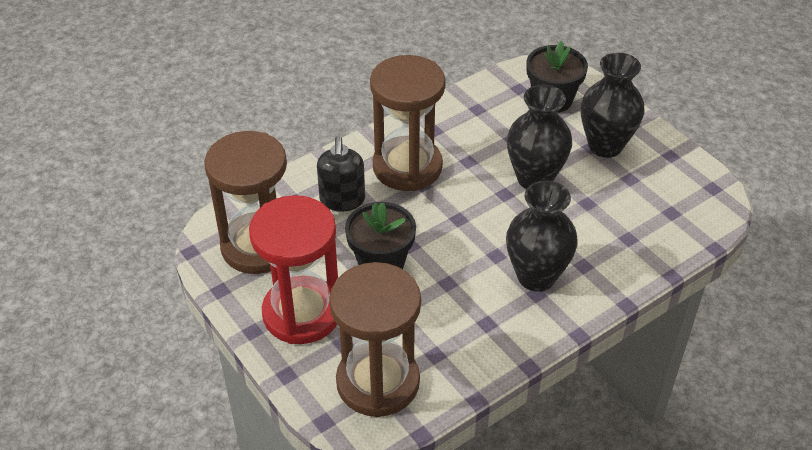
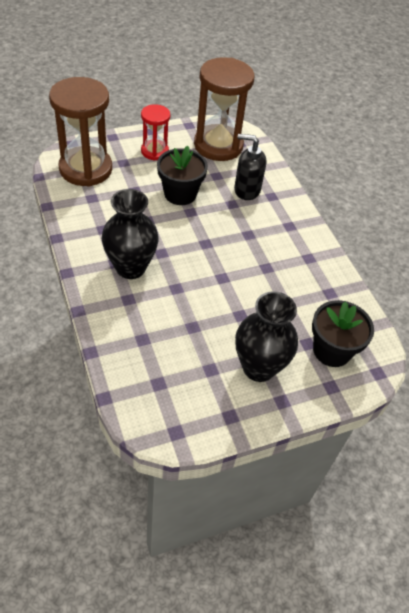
camera: 100 degrees right, 5 degrees up
red hourglass [249,195,338,344] -> red hourglass [141,104,170,161], size x0.55
brown hourglass [370,55,446,191] -> none
black vase [507,84,572,189] -> none

